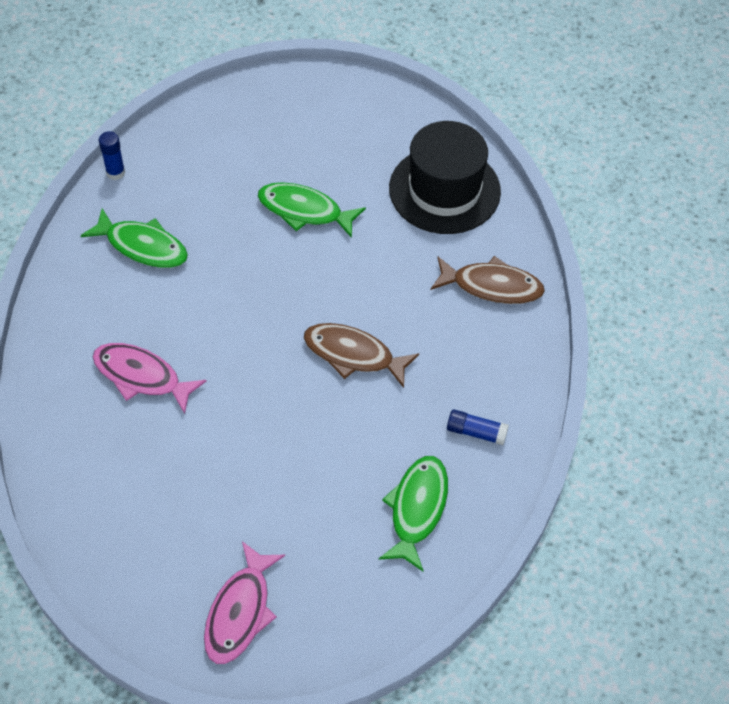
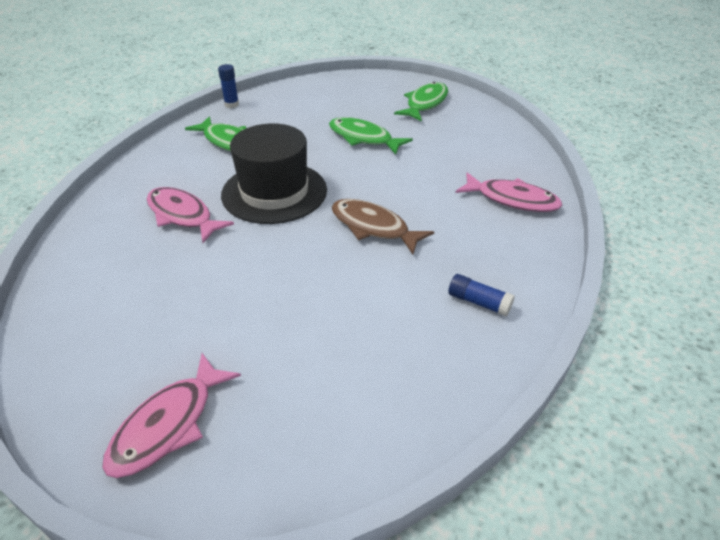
camera: 15 degrees right, 15 degrees down
green fish [379,456,448,571] -> green fish moved to [394,82,448,122]
black hat [389,121,501,234] -> black hat moved to [221,123,327,224]
brown fish [431,256,545,304] -> pink fish [456,172,562,212]

